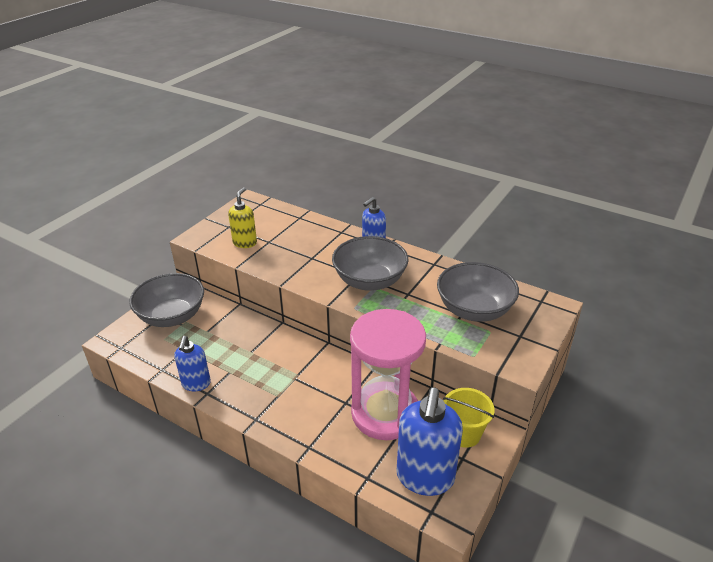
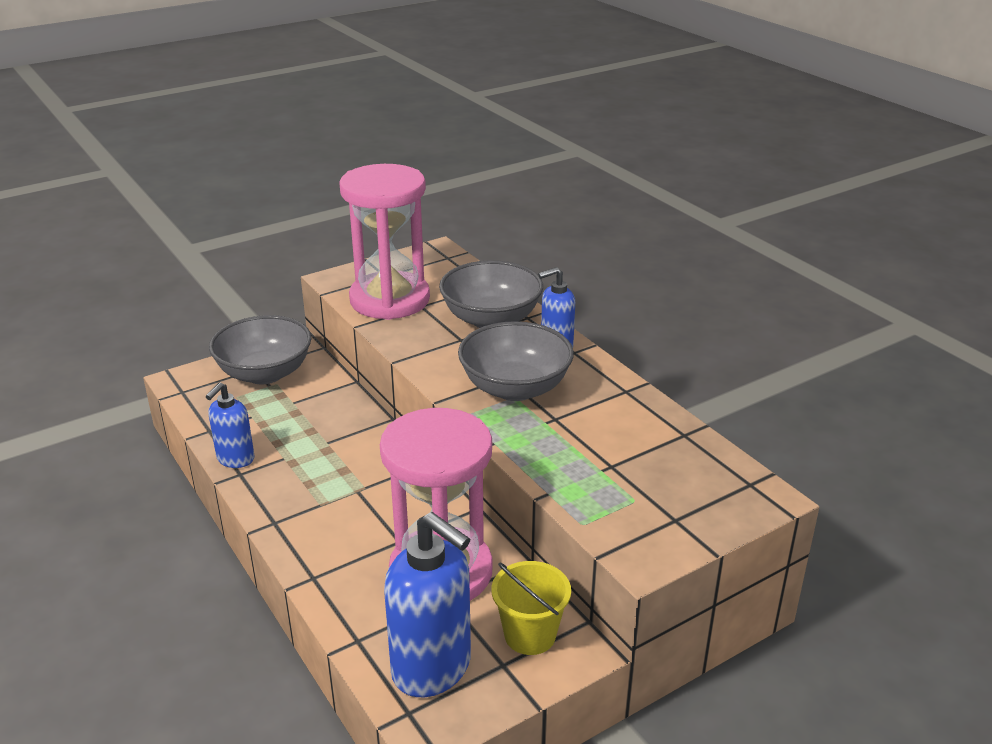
camera: 25 degrees right, 5 degrees down
yellow soap dispenser [228,187,257,248] -> pink hourglass [339,164,430,320]
blue soap dispenser [396,388,463,496] -> blue soap dispenser turned 90 degrees counterclockwise [384,512,471,697]
grey bowl [437,262,519,322] -> grey bowl moved to [439,260,543,328]

